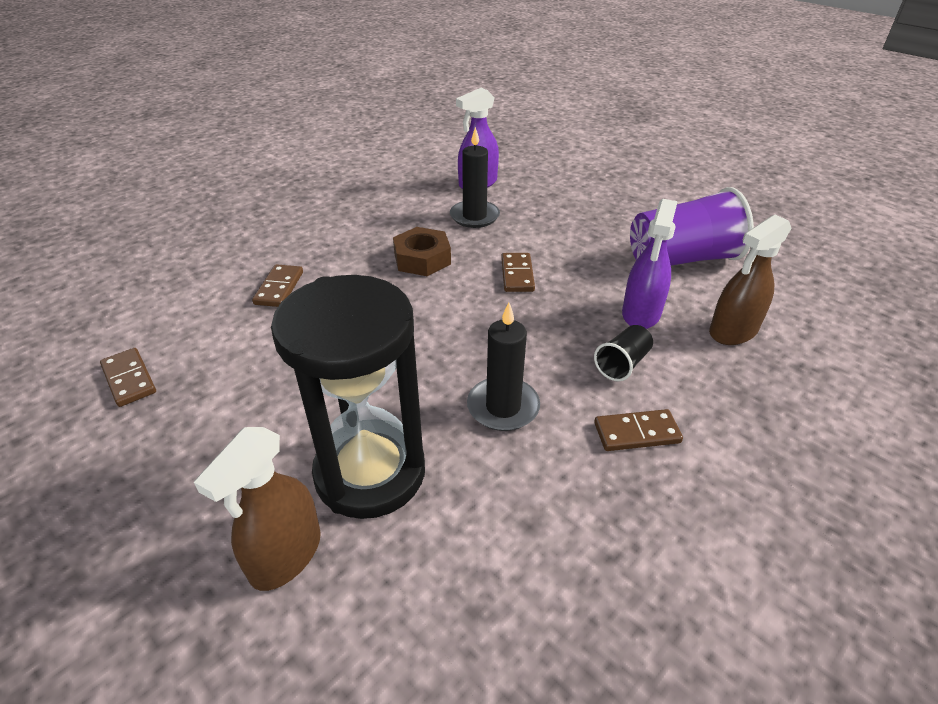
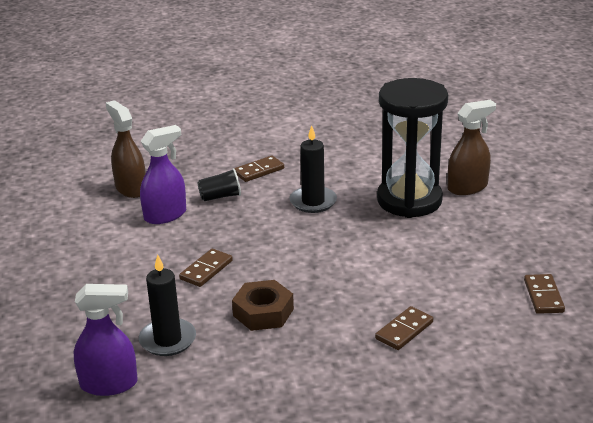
camera: 145 degrees left, 10 degrees down
brown domino [594,409,683,451] -> brown domino turned 60 degrees counterclockwise [234,155,284,182]
purple cup [630,187,754,266] -> none
brown spray bottle [709,215,791,345] -> brown spray bottle turned 120 degrees counterclockwise [106,100,146,198]

